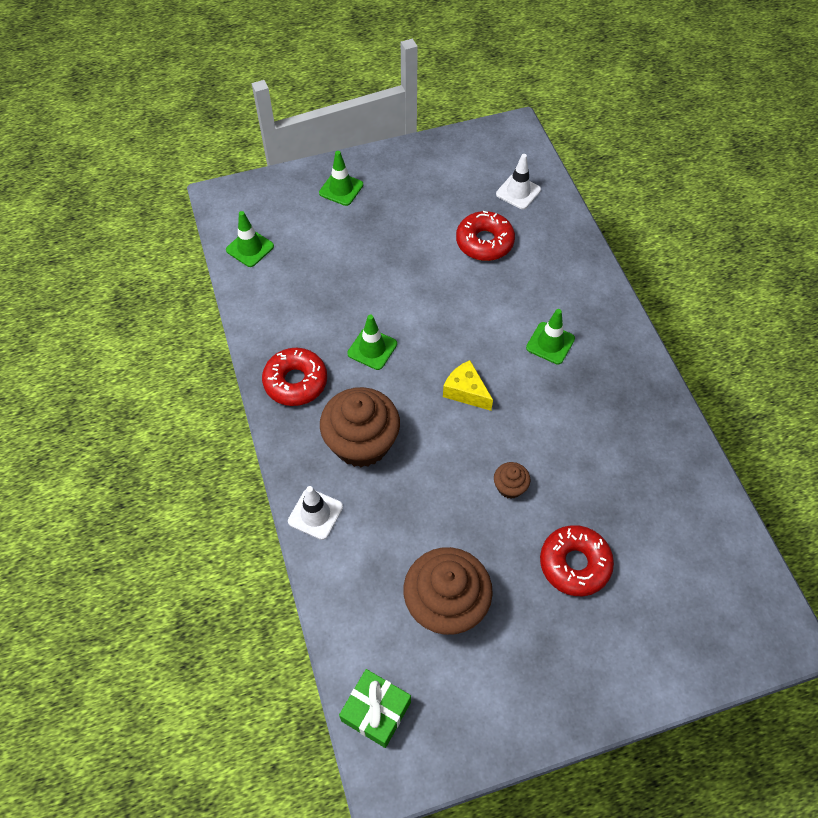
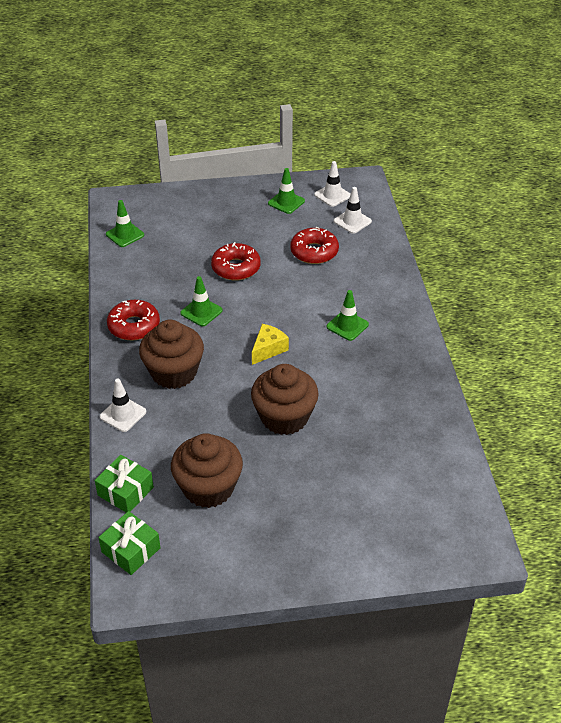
camera: 10 degrees right, 15 degrees down
green traffic cone [319,151,363,206] -> green traffic cone moved to [268,168,305,214]
yellow cheese [443,360,493,411] -> yellow cheese turned 75 degrees clockwise [252,324,289,365]
brown cupcake [494,462,530,499] -> brown cupcake [251,364,319,435], size x2.20
red donut [540,525,614,596] -> red donut moved to [211,242,261,281]
none -> green gift [94,455,154,513]
none -> white traffic cone [314,161,350,207]

